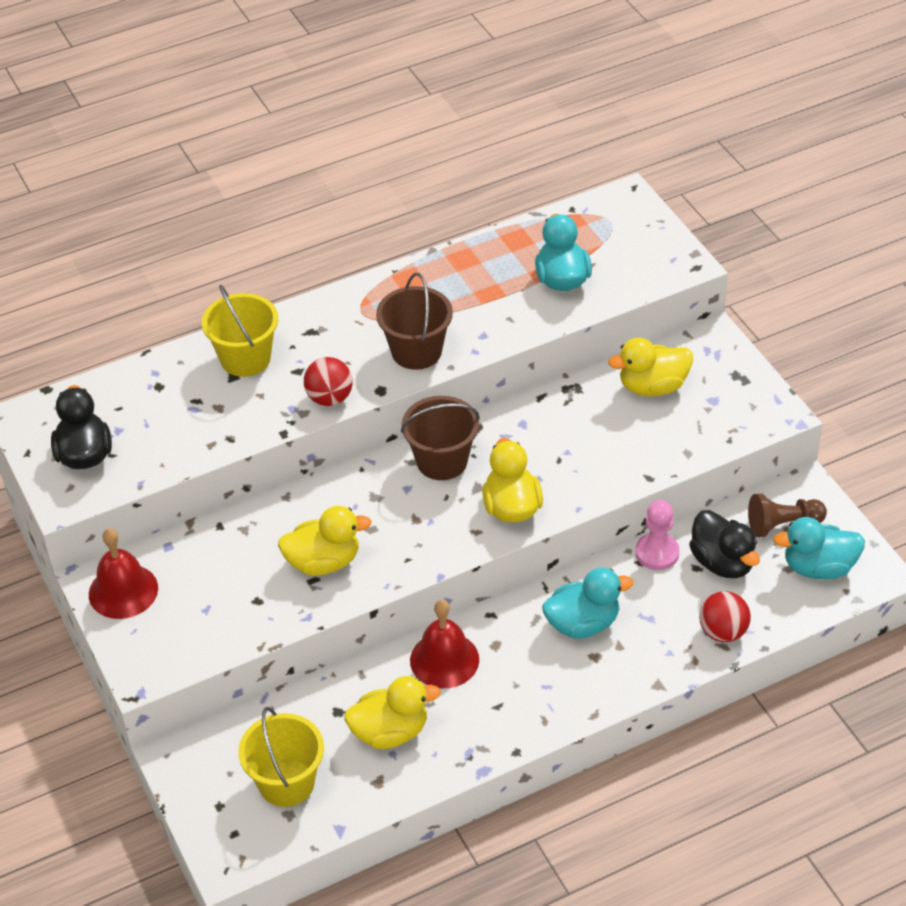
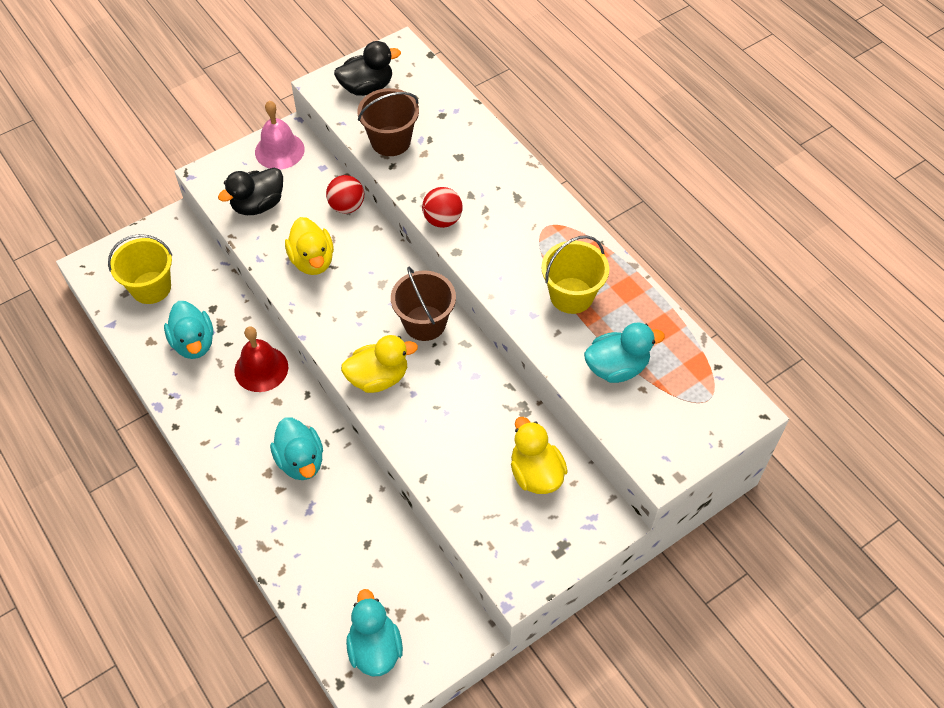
camera: 80 degrees right, 10 degrees up
red bell [89,528,158,619] -> pink bell [255,101,305,170]
yellow bucket [202,285,278,377] -> yellow bucket moved to [541,235,609,314]
yellow duck [344,676,441,749] -> turquoise duck [164,301,213,359]
brown bucket [376,273,453,370] -> brown bucket moved to [357,88,419,156]
pink pawn [635,500,679,570] -> none
black duck [689,510,760,578] -> black duck moved to [218,167,283,215]
red ball [699,591,751,642] -> red ball moved to [326,175,364,214]
brown pawn [748,493,827,537] -> none

